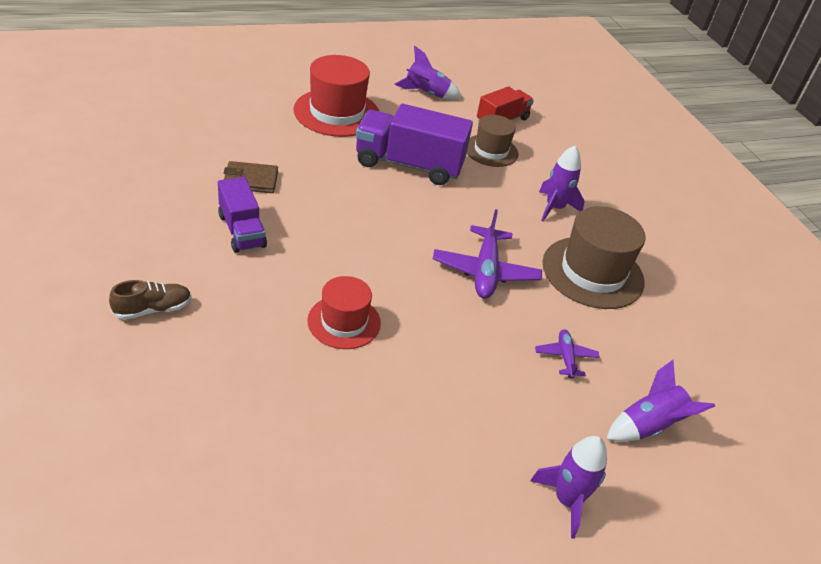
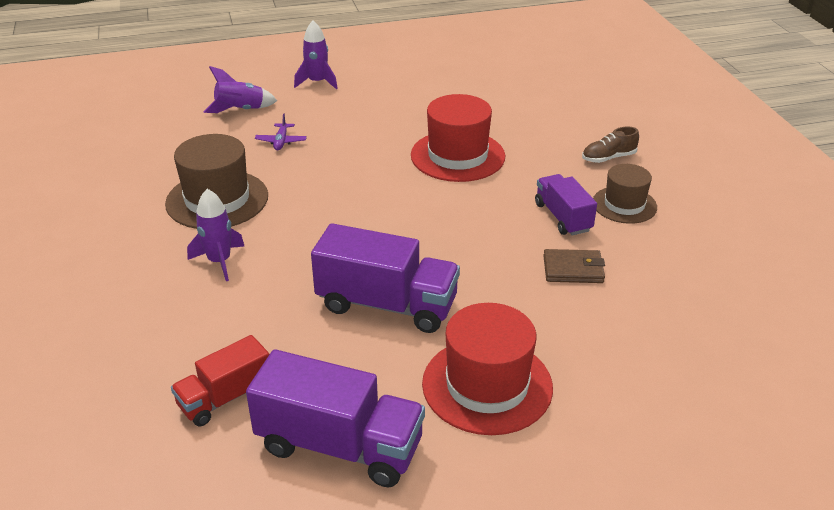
camera: 170 degrees left, 5 degrees down
red hat [308,276,381,349] -> red hat [411,94,505,182], size x1.60
purple rocket [394,46,462,100] -> purple truck [246,349,425,487]
purple plane [433,209,542,299] -> none
brown hat [467,115,518,167] -> brown hat moved to [593,164,657,224]

